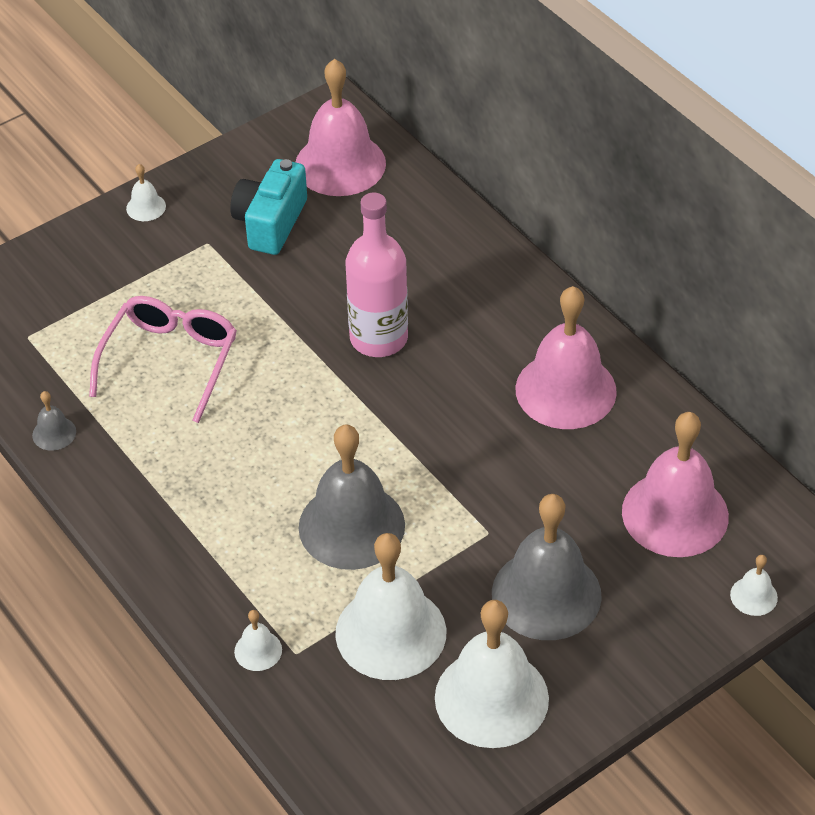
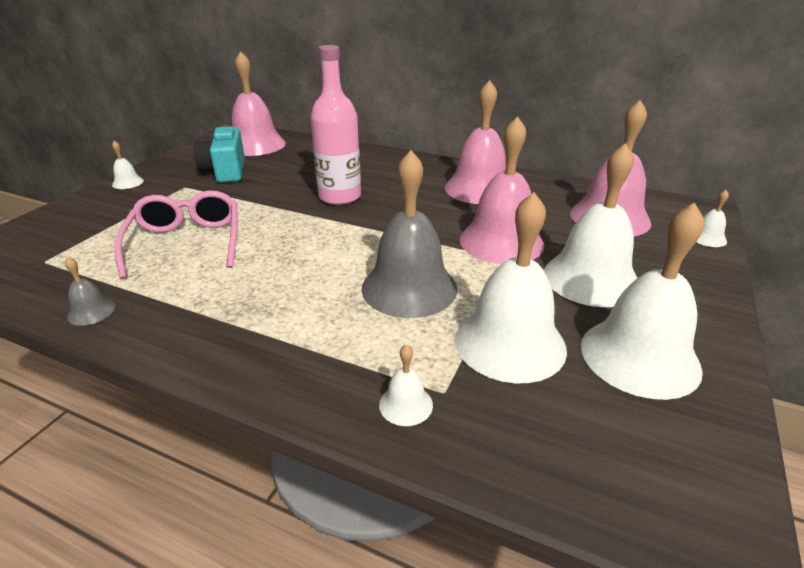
camera: 30 degrees left, 15 degrees down
grey bell [492,494,602,640] -> white bell [544,143,637,307]
none -> pink bell [460,116,544,264]

